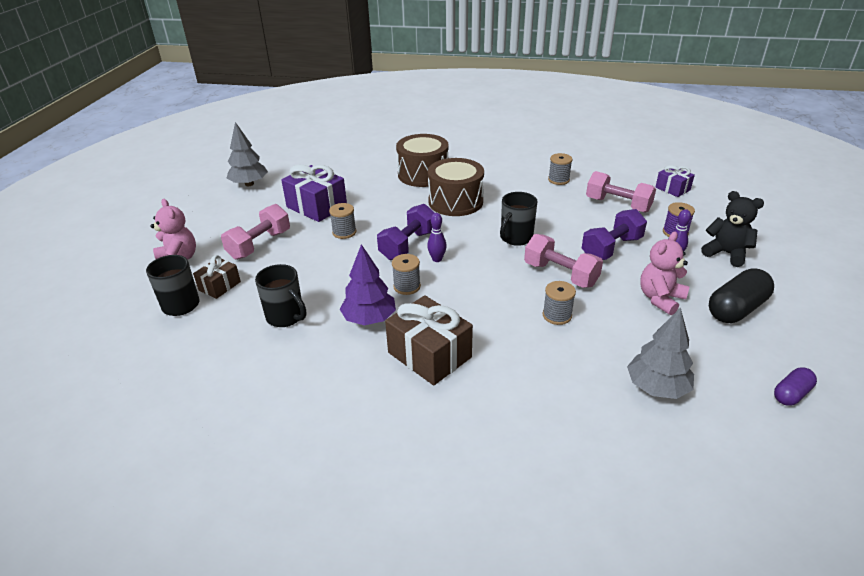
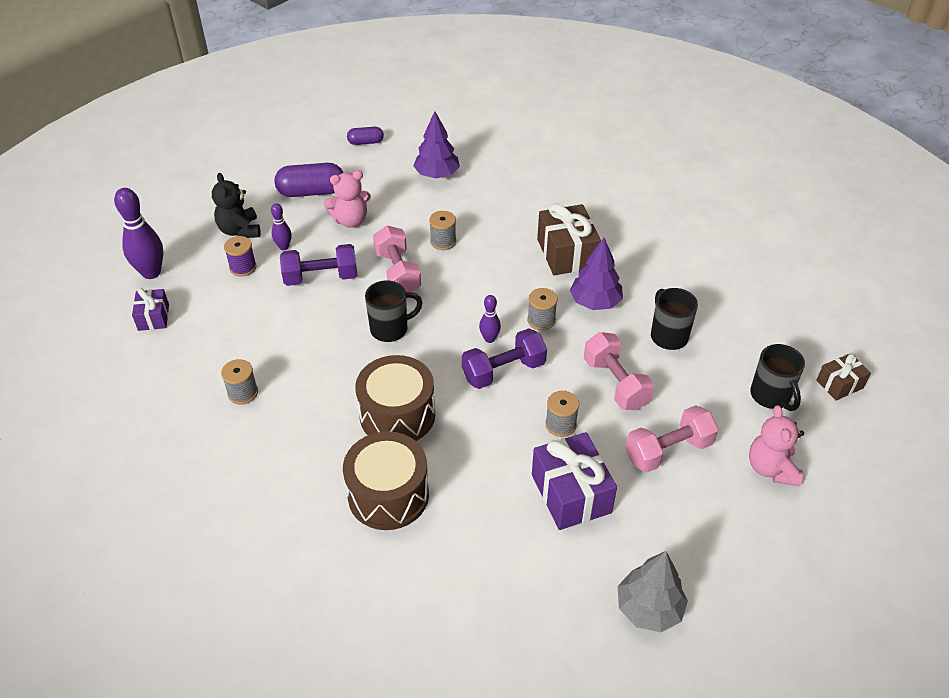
camera: 150 degrees left, 10 degrees up
brown gift [193,255,241,299] -> brown gift moved to [816,353,871,401]
pink dumbbell [586,171,656,213] -> pink dumbbell moved to [584,332,654,410]
grey tree [627,308,694,399] -> purple tree [413,111,460,179]
black capsule [709,268,774,323] -> purple capsule [275,163,344,197]
none -> purple bowling pin [114,188,163,279]

